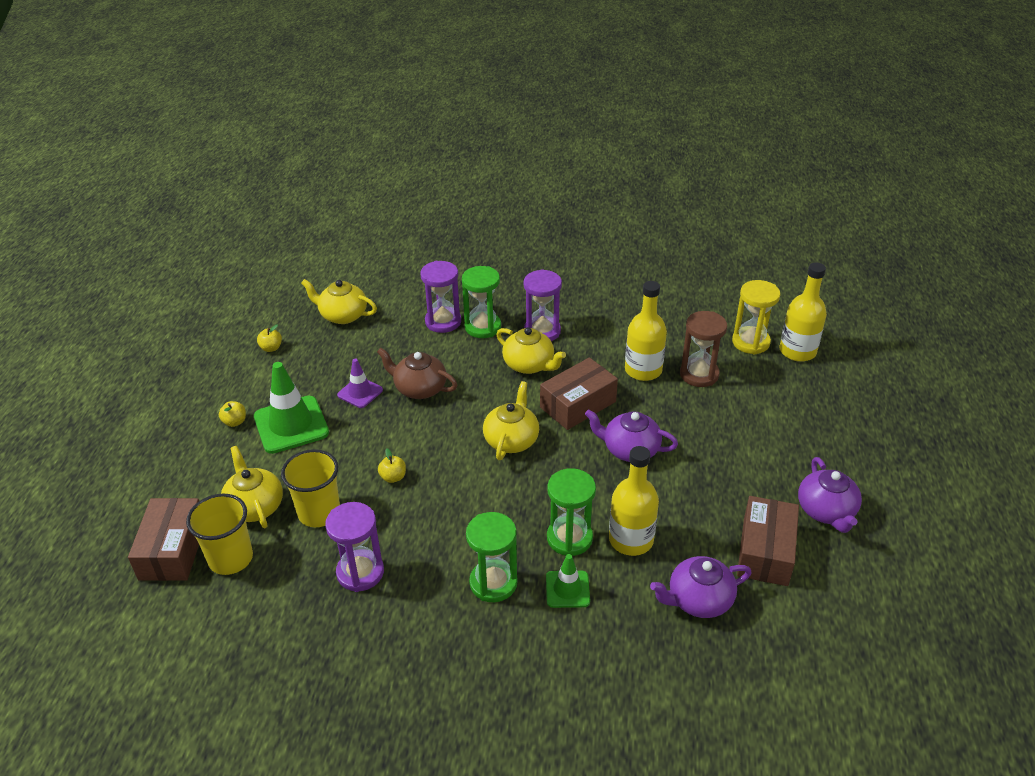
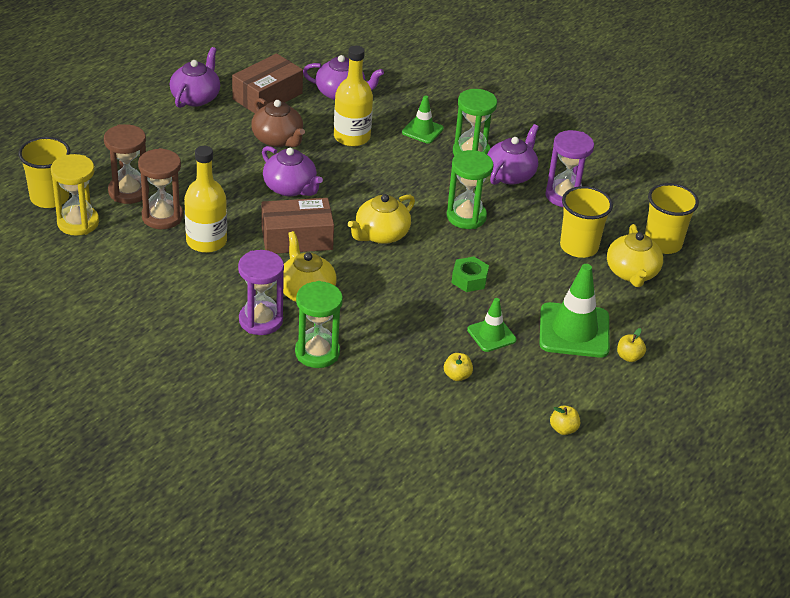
camera: 155 degrees left, 0 degrees up
brown box [128,498,199,581] -> none
yellow teapot [301,279,377,324] -> none
purple traffic cone [337,359,383,408] -> green traffic cone [467,298,517,352]
brown teapot [377,348,457,399] -> brown teapot moved to [251,98,305,147]
yellow apple [378,449,406,483] -> yellow apple moved to [444,353,473,381]
purple hourglass [420,261,461,333] -> none
green hourglass [547,468,596,556] -> green hourglass moved to [447,150,494,229]
yellow bottle [779,263,827,362] -> yellow cup [18,137,70,208]
none -> brown hourglass [104,124,149,204]
none -> green nut [452,257,489,292]
none -> purple teapot [487,124,539,185]

